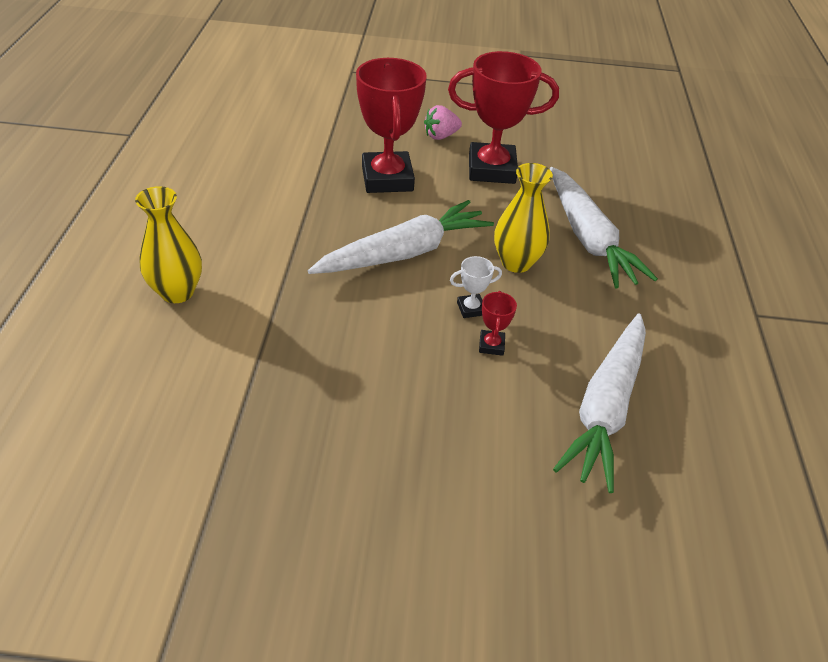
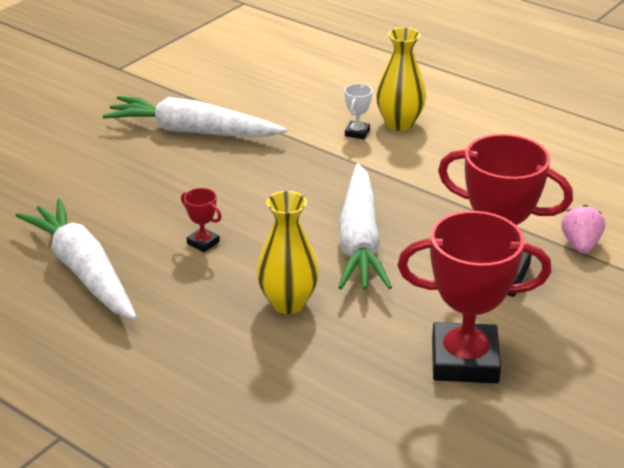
camera: 125 degrees right, 10 degrees down
pink strawberry [424,105,462,140] -> pink strawberry moved to [561,205,605,254]
red trophy [448,51,559,184] -> red trophy turned 60 degrees clockwise [398,211,552,383]
white trophy [450,256,502,318] -> white trophy moved to [344,84,373,139]
white carrot [550,167,658,288] -> white carrot moved to [102,96,287,137]

